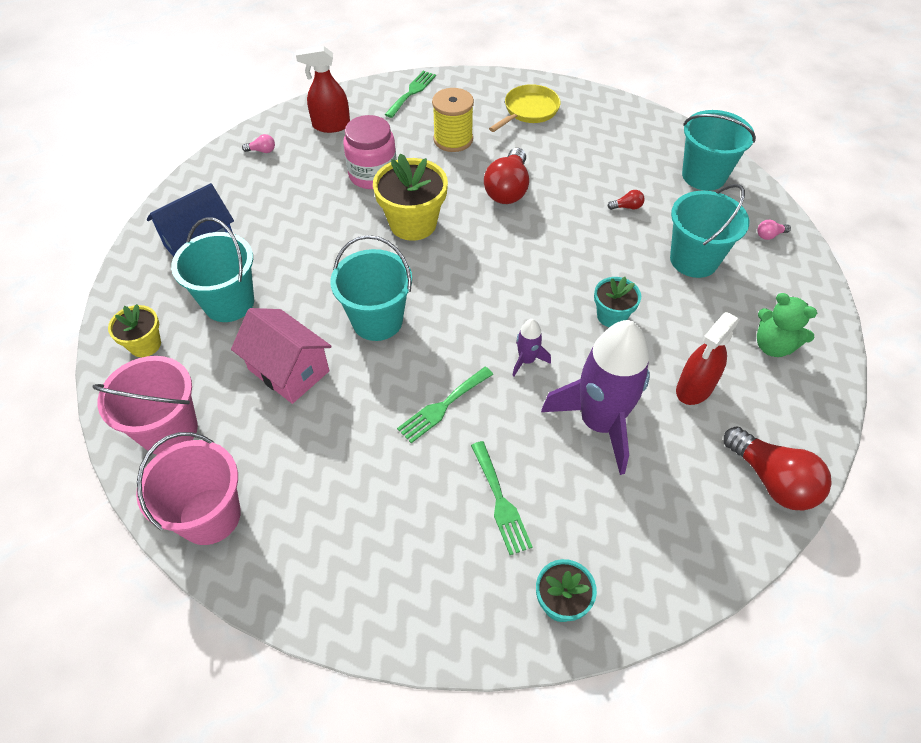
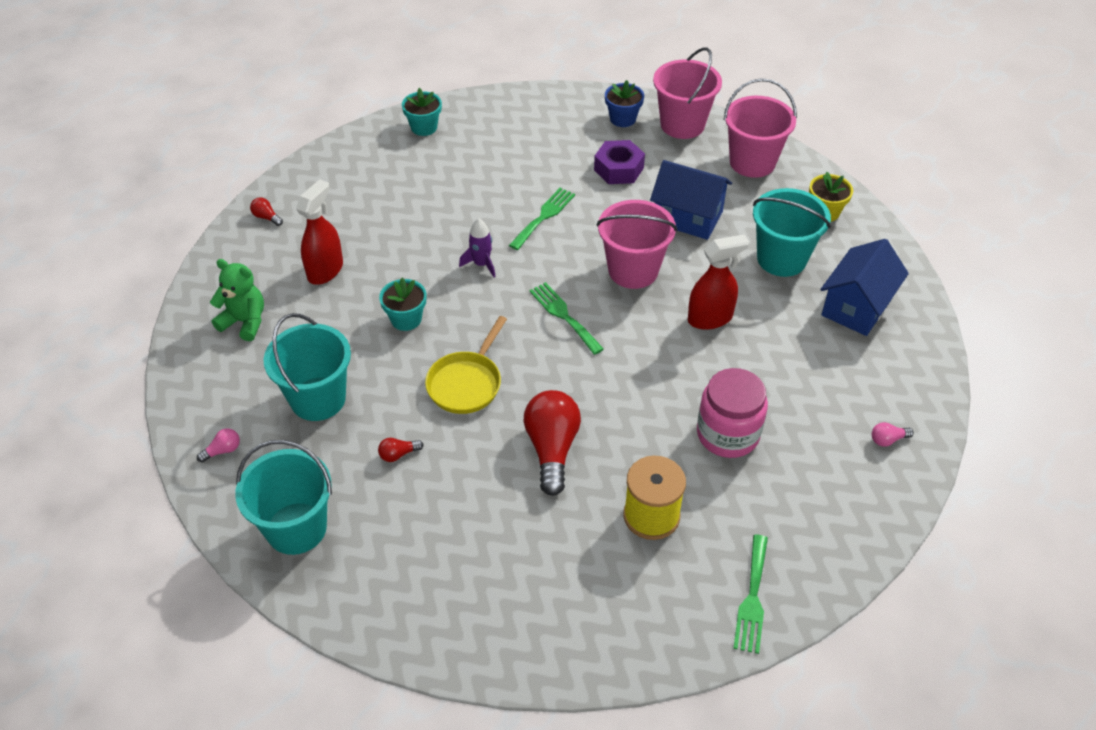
camera: 165 degrees right, 5 degrees down
pink house [231,308,332,404] -> blue house [650,160,732,240]
red spray bottle [296,46,350,133] -> red spray bottle moved to [688,234,749,330]
turquoise bucket [330,235,412,341] -> pink bucket [596,200,677,289]
yellow flower pot [373,153,448,241] -> none
green fork [471,441,533,555] -> green fork moved to [529,282,604,355]
yellow pan [489,84,561,132] -> yellow pan moved to [425,316,507,414]
purple rocket [541,320,650,475] -> none
red light bulb [724,426,832,510] -> red light bulb [250,197,283,226], size x0.43
none -> purple nut [594,140,645,184]
none -> blue flower pot [605,80,644,127]

